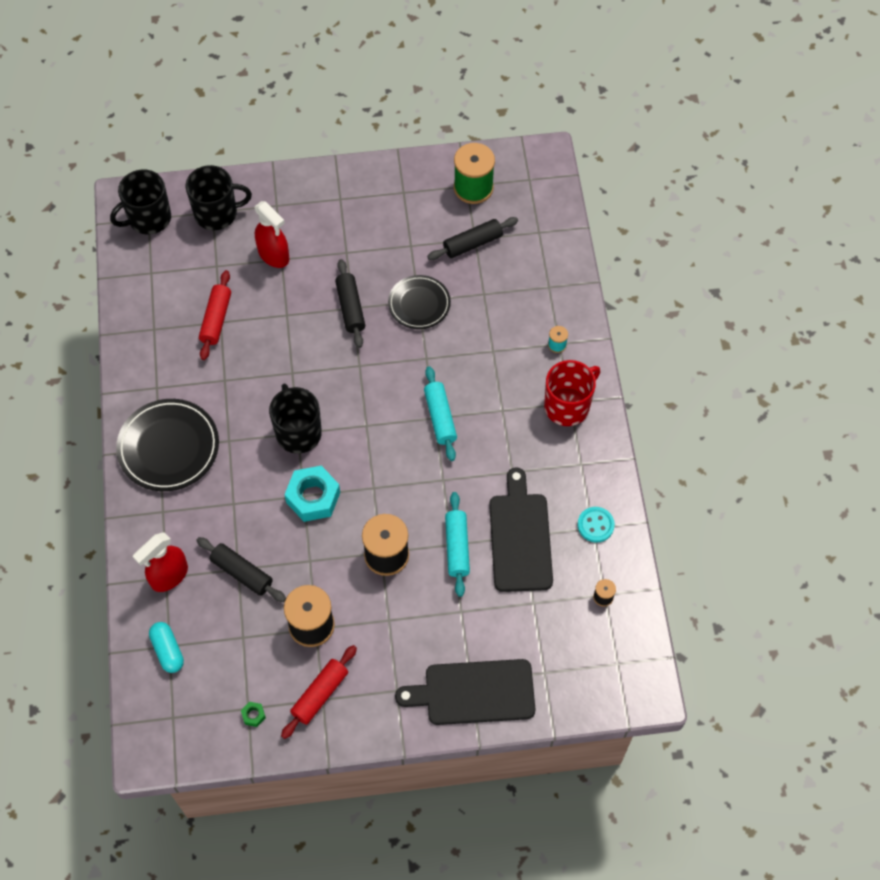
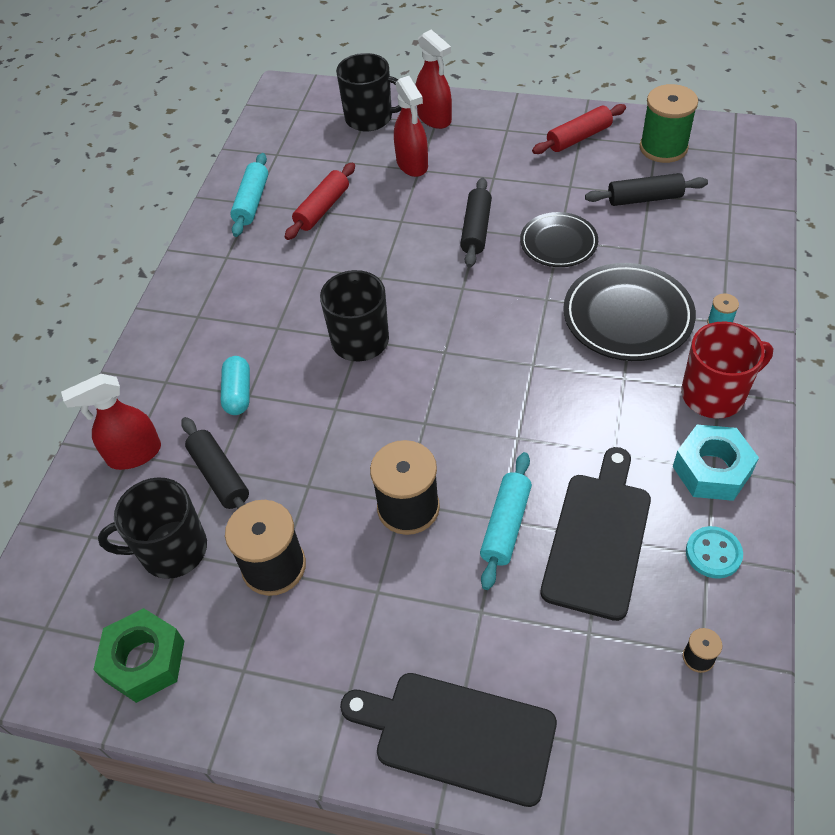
camera: 25 degrees right, 10 degrees down
black mug [110,170,171,235] -> black mug moved to [98,477,207,579]
black plate [116,399,219,491] -> black plate moved to [563,263,696,361]
turquoise capsule [149,622,184,673] -> turquoise capsule moved to [221,356,250,415]
green nut [241,702,266,727] -> green nut [93,608,184,703], size x2.37
red rolling pin [281,645,357,739] -> red rolling pin moved to [532,104,626,154]
turquoise nut [284,466,340,522] -> turquoise nut moved to [673,425,759,501]
turquoise rolling pin [424,366,457,461] -> turquoise rolling pin moved to [230,153,268,237]
none -> red spray bottle [416,30,452,129]

